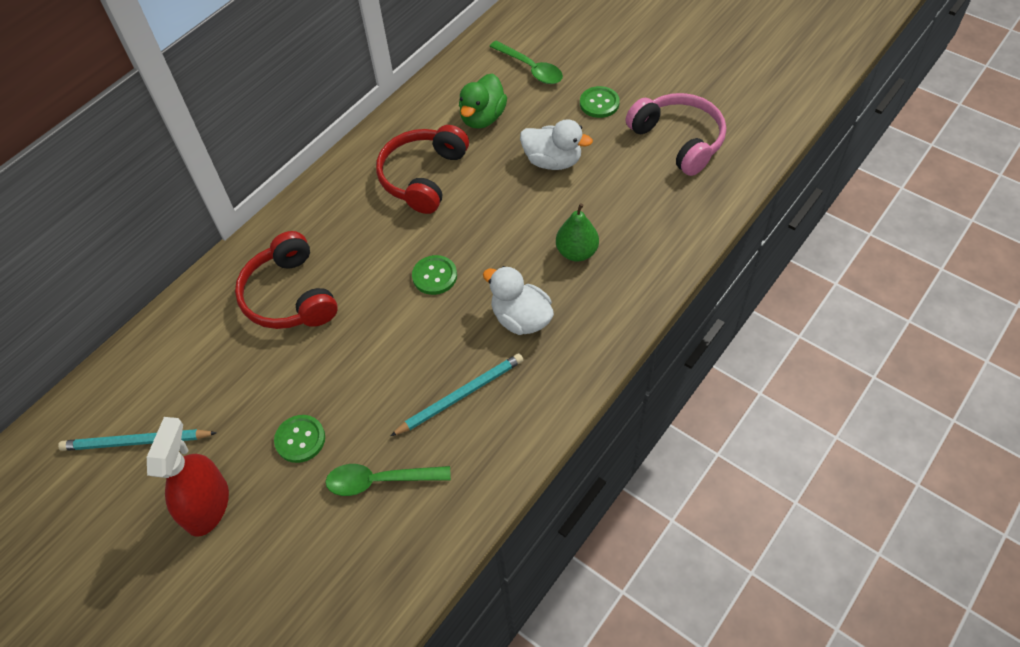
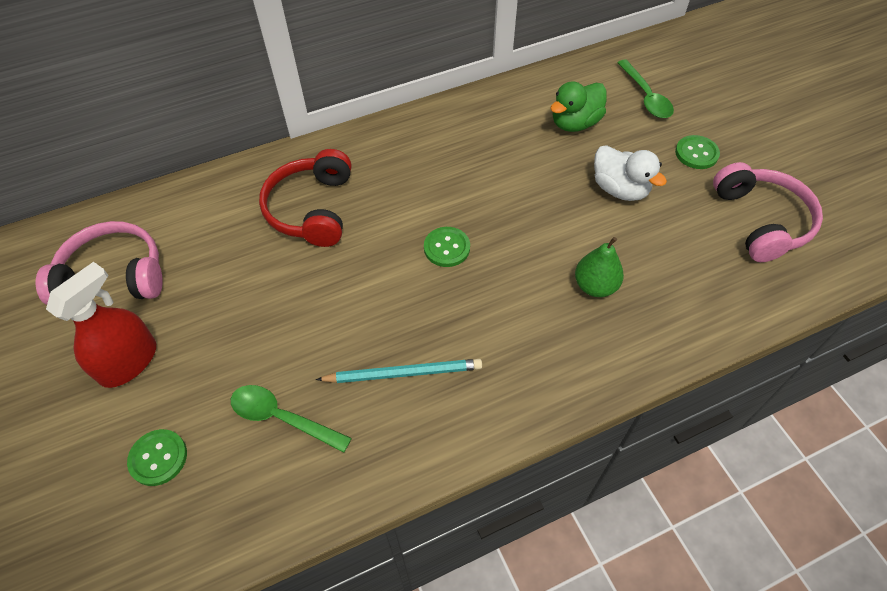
camera: 25 degrees right, 0 degrees up
turquoise pencil [58,429,217,451] -> pink headphones [36,221,163,305]
green button [274,415,325,463] -> green button moved to [127,429,187,486]
red headphones [376,125,469,214] -> none
white duck [483,266,554,335] -> none

